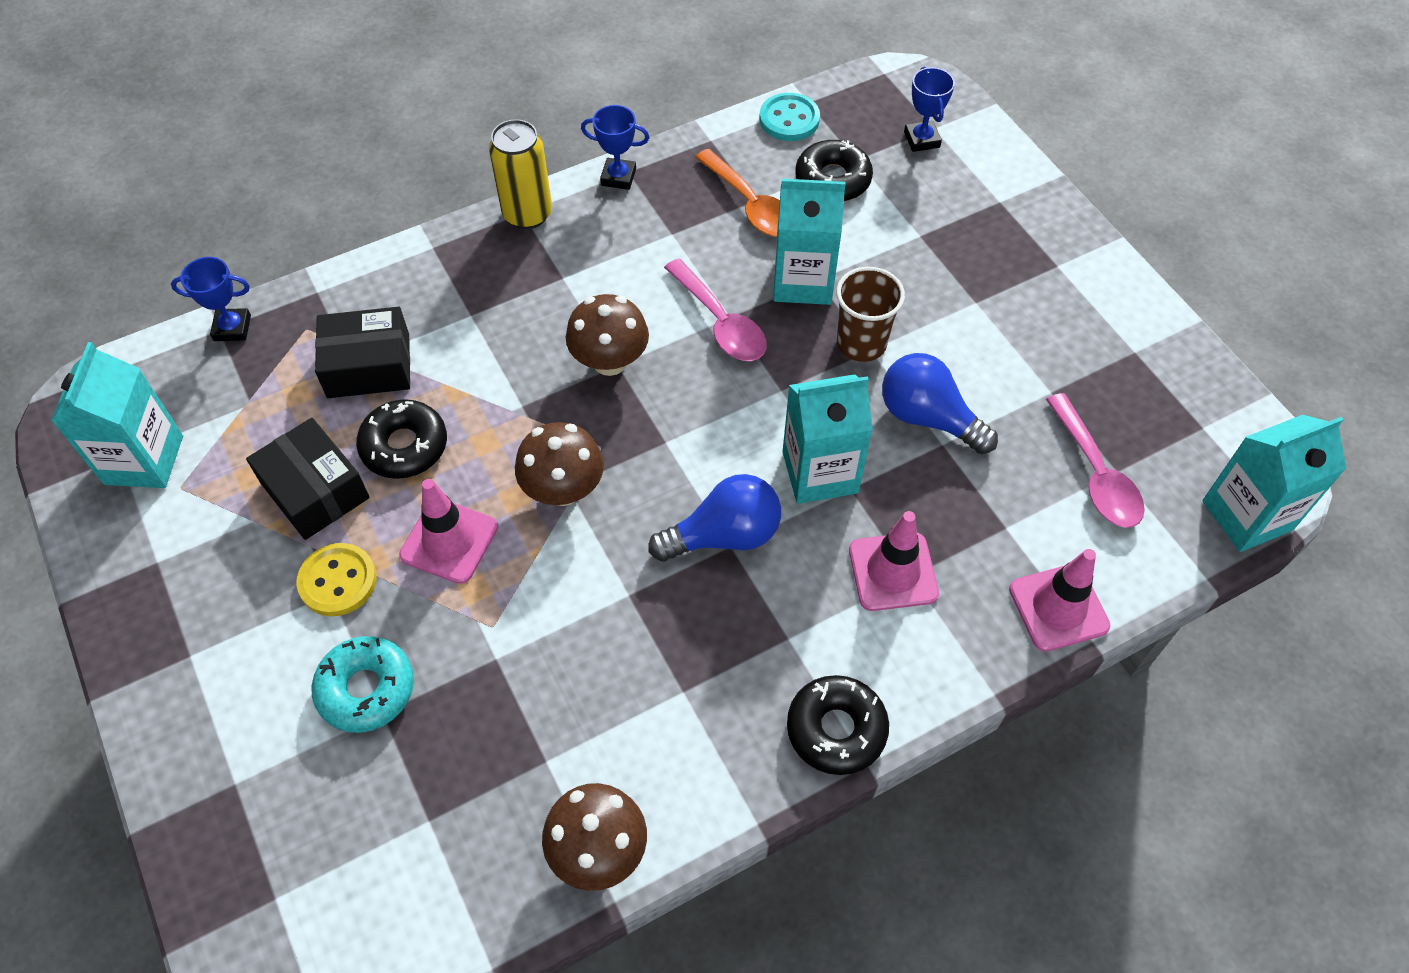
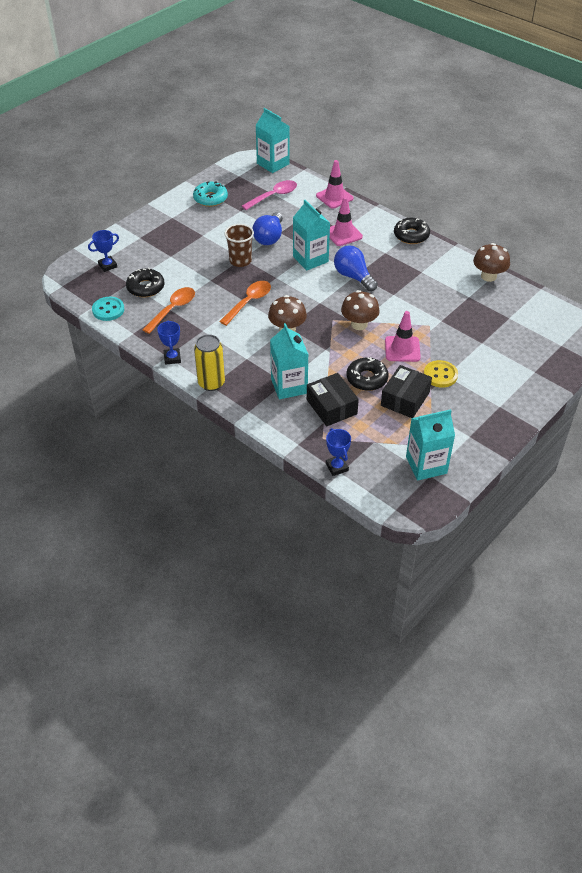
camera: 110 degrees left, 10 degrees down
turquoise donut [311,636,414,733] -> turquoise donut moved to [193,181,228,207]
pink spoon [664,259,767,361] -> orange spoon [219,281,271,326]
turquoise carton [773,179,846,305] -> turquoise carton moved to [270,323,309,399]

